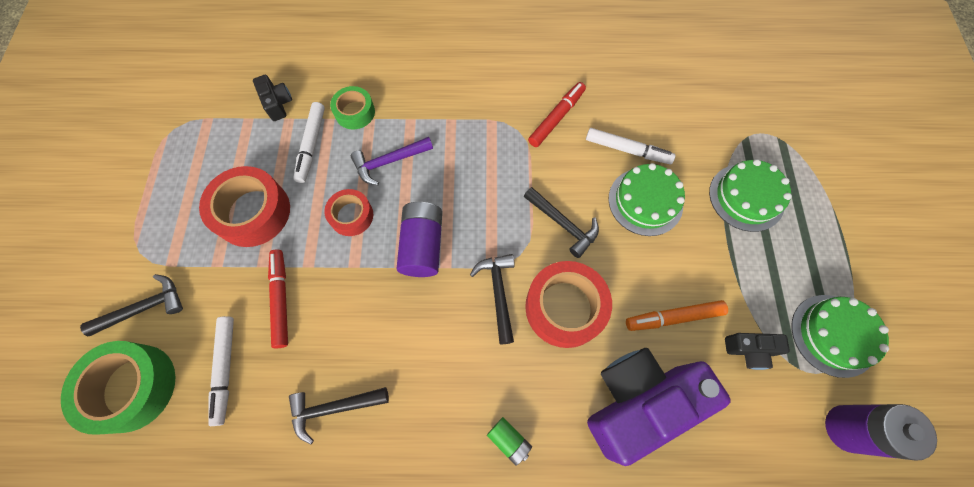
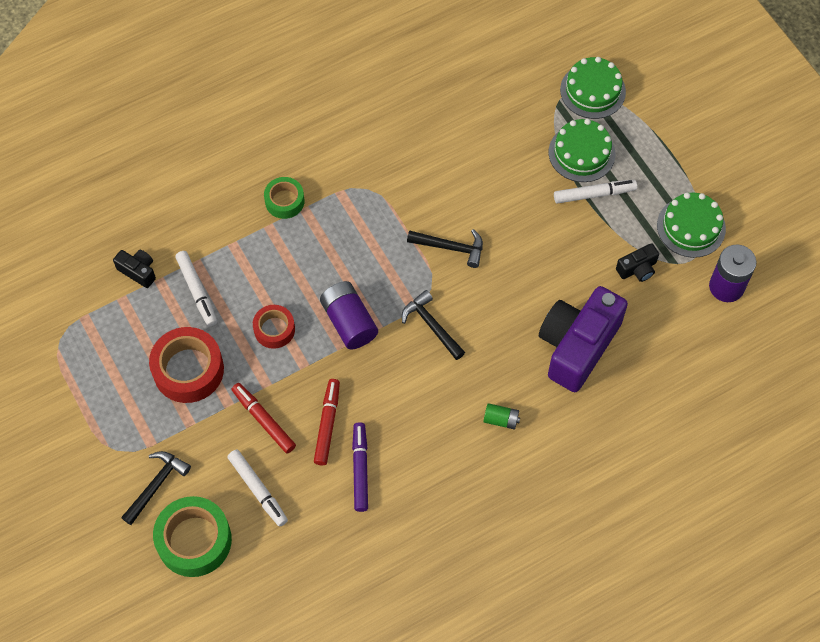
camera: 30 degrees left, 5 degrees down
black hammer [289,387,389,444] -> purple marker [352,422,368,512]
green tape [330,86,375,130] -> green tape moved to [264,177,305,219]
purple hammer [351,137,433,185] -> none
red tape [525,261,612,348] -> none
red marker [528,82,586,147] -> red marker moved to [314,379,340,465]
white marker [586,128,676,164] -> white marker moved to [554,180,637,204]
green cake [608,163,685,236] -> green cake moved to [560,57,626,119]
orange marker [626,300,728,331] -> none

